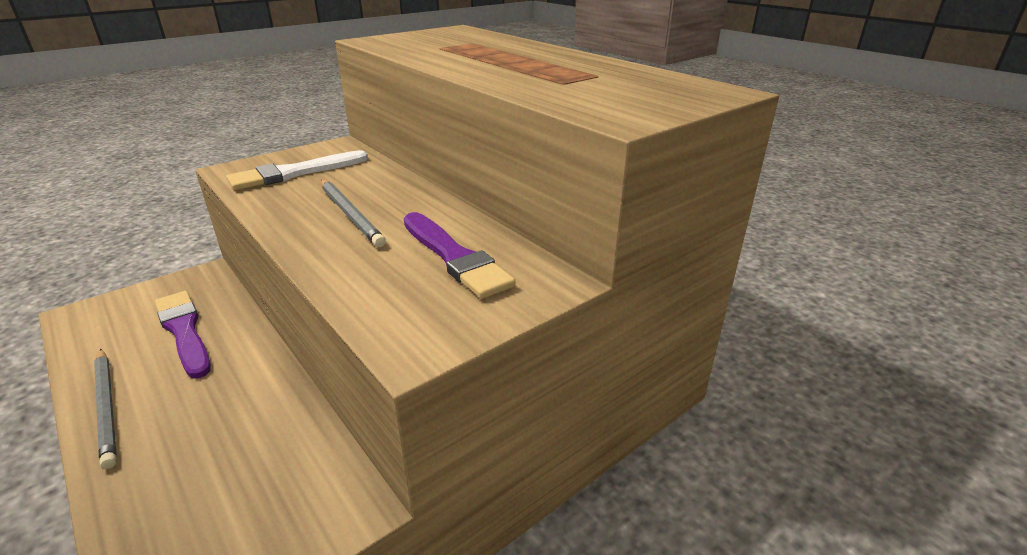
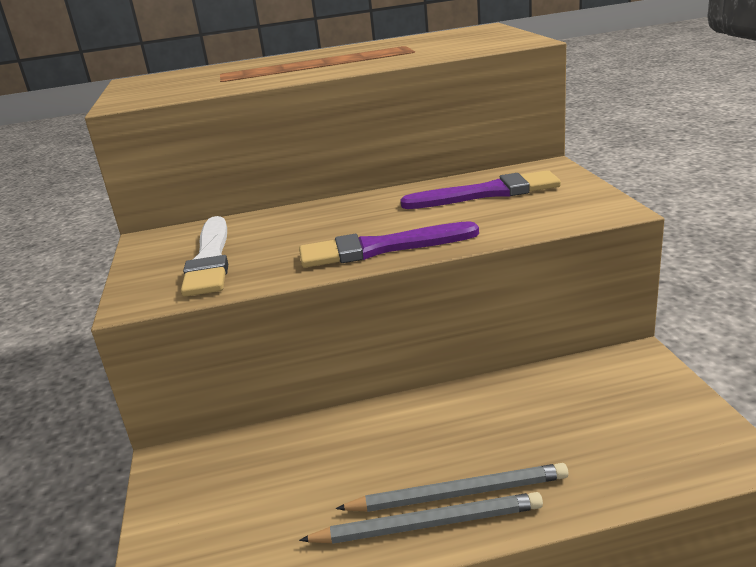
camera: 60 degrees left, 5 degrees down
purple brush [155,291,211,379] -> purple brush moved to [299,221,479,268]
grey pencil [321,180,386,247] -> grey pencil moved to [336,463,568,512]

